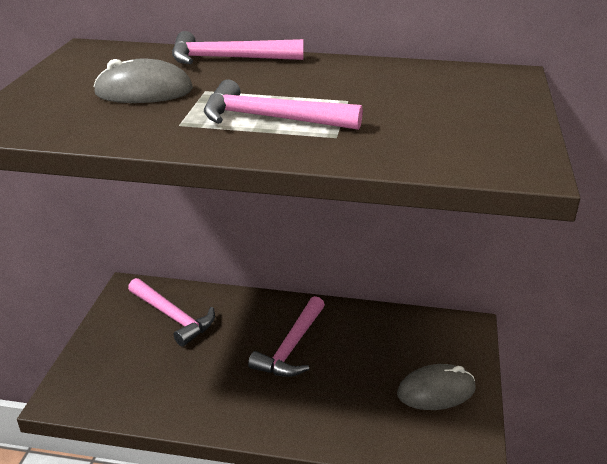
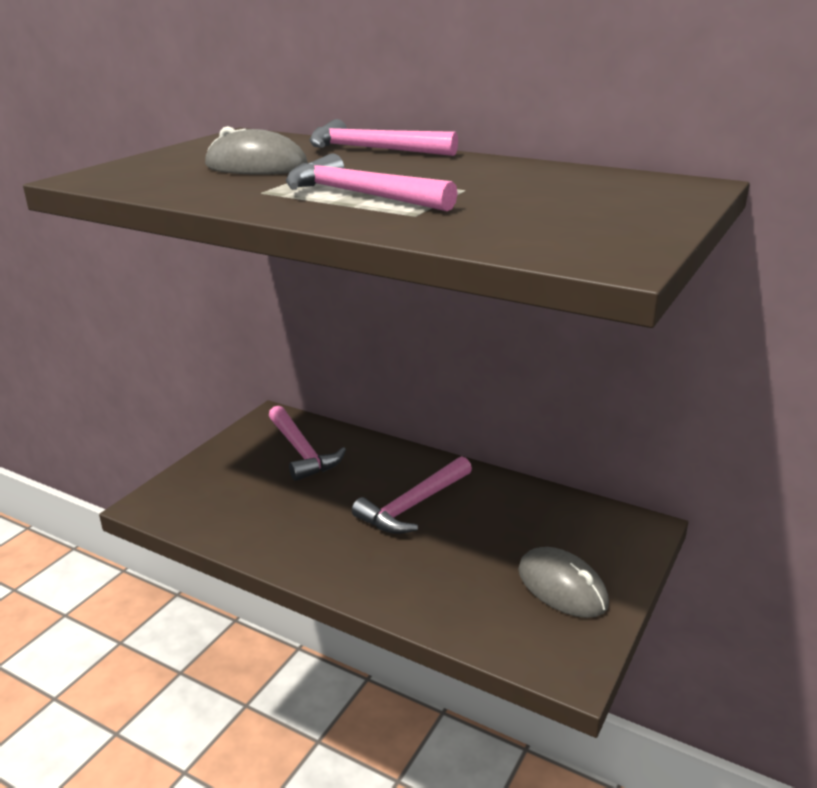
camera: 20 degrees right, 5 degrees down
grey mouse [397,364,476,410] -> grey mouse turned 45 degrees clockwise [518,547,609,618]

